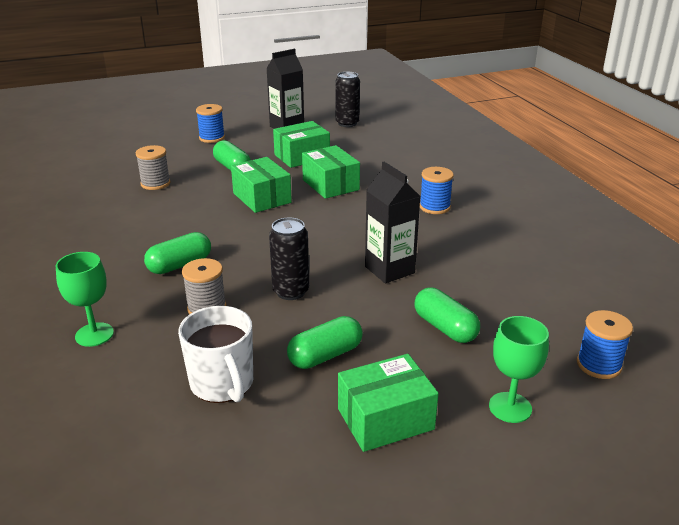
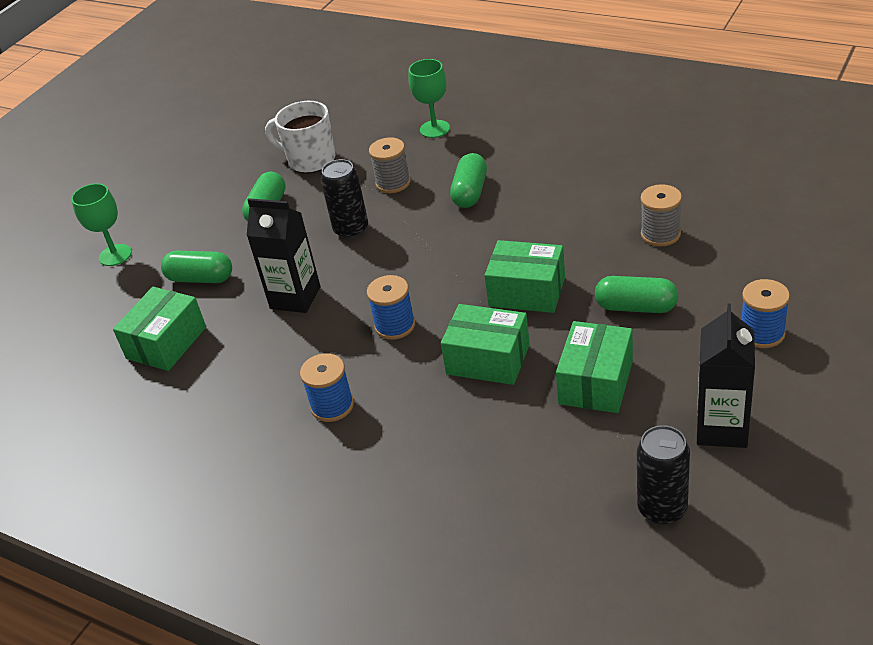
camera: 145 degrees right, 10 degrees up
green box [338,354,439,452] -> green box moved to [113,287,206,371]
blue spool [577,310,633,379] -> blue spool moved to [367,275,415,340]

